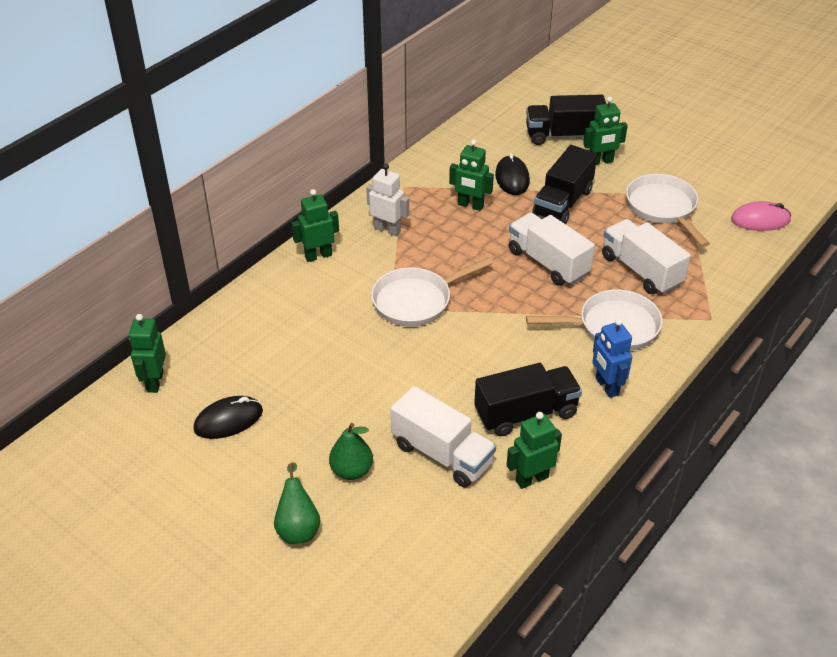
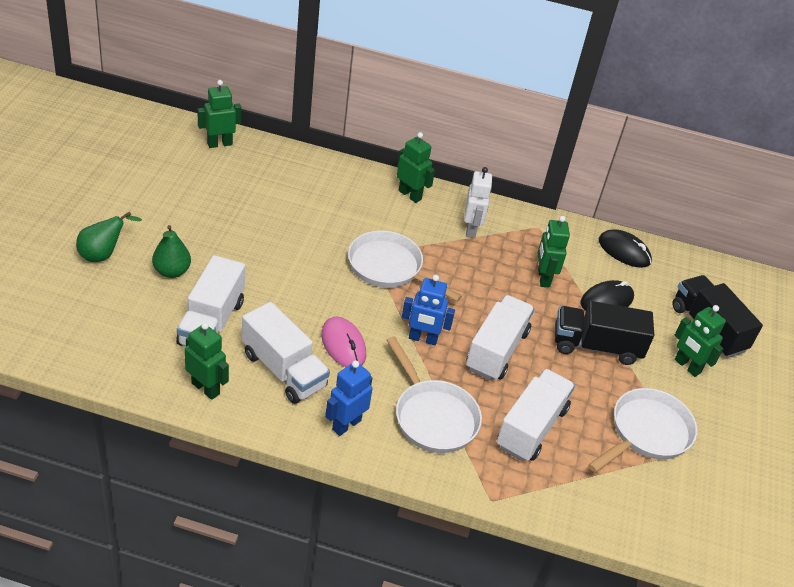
camera: 60 degrees right, 0 degrees up
black mouse [194,396,263,439] -> black mouse moved to [599,230,652,268]
black truck [474,363,582,436] -> white truck [242,302,330,404]
pink mouse [731,201,791,231] -> pink mouse moved to [321,316,366,367]
none -> blue robot [402,275,455,346]

